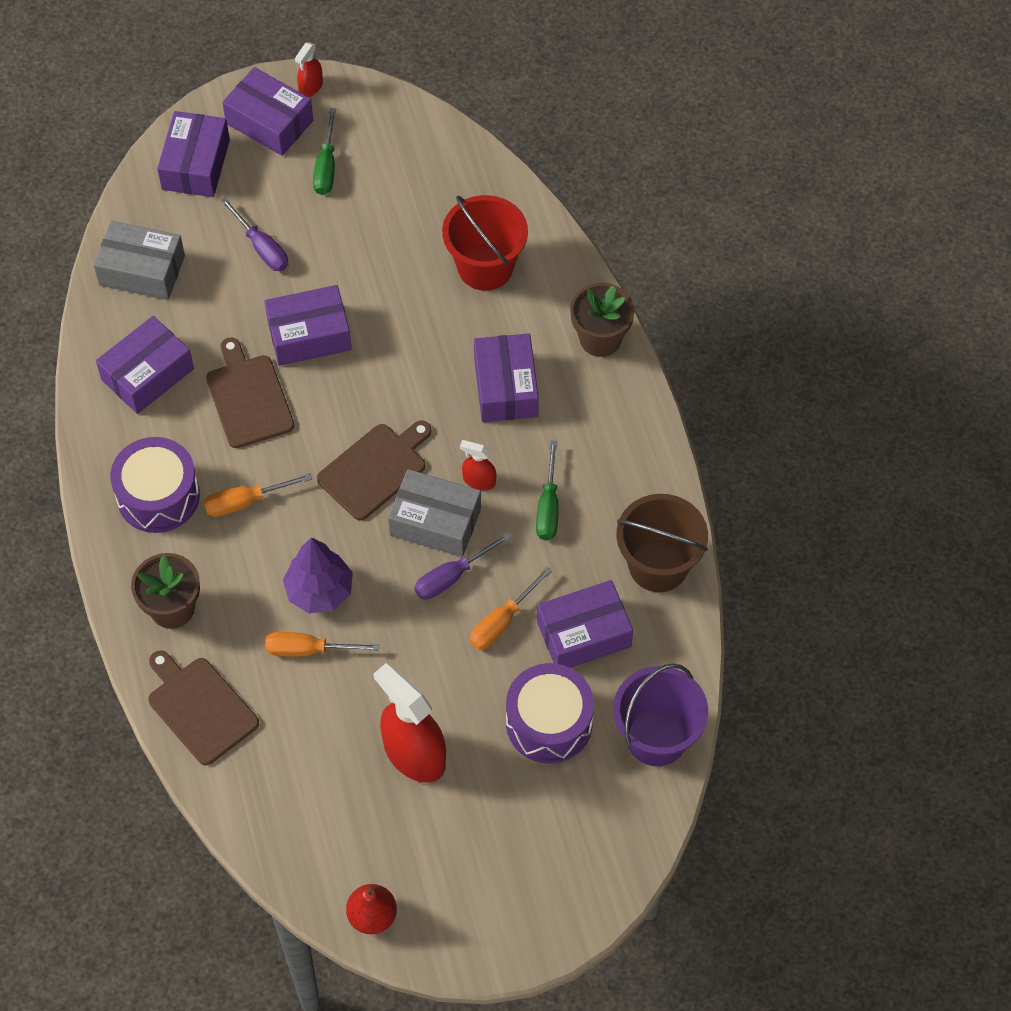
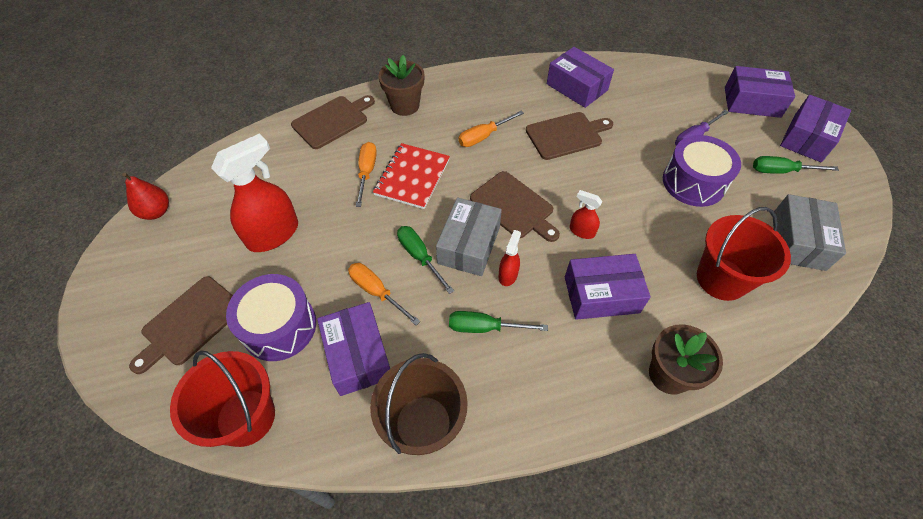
camera: 90 degrees right, 5 degrees down
grey box [93,221,185,300] -> grey box moved to [773,194,846,271]
purple drum [110,437,200,533] -> purple drum moved to [663,135,741,207]
orange screwdriver [204,473,312,517] -> orange screwdriver turned 105 degrees counterclockwise [458,111,524,147]
purple box [264,285,351,366] -> none
purple tree [283,537,353,613] -> red notebook [373,143,450,209]
red spray bottle [295,42,323,97] -> red spray bottle moved to [570,190,602,239]
purple screwdriver [414,533,511,600] -> green screwdriver [397,226,454,294]
purple bucket [613,663,708,766] -> red bucket [170,350,275,447]
none -> brown cutting board [129,276,233,374]

